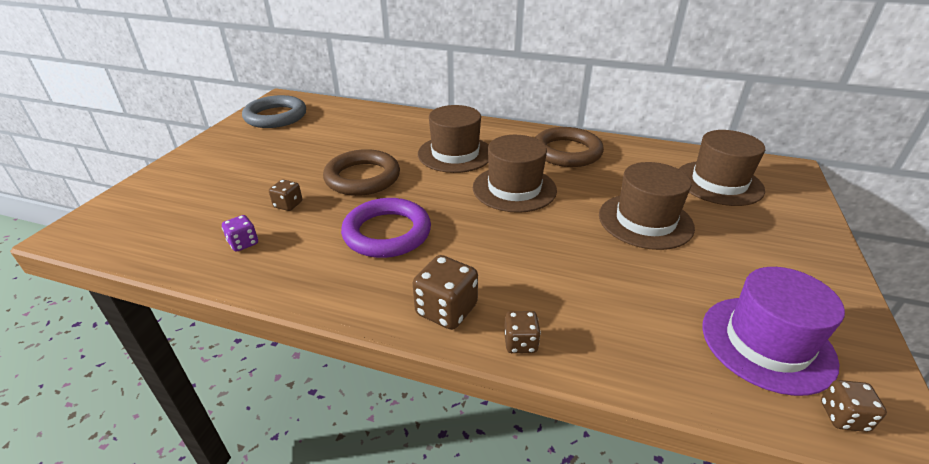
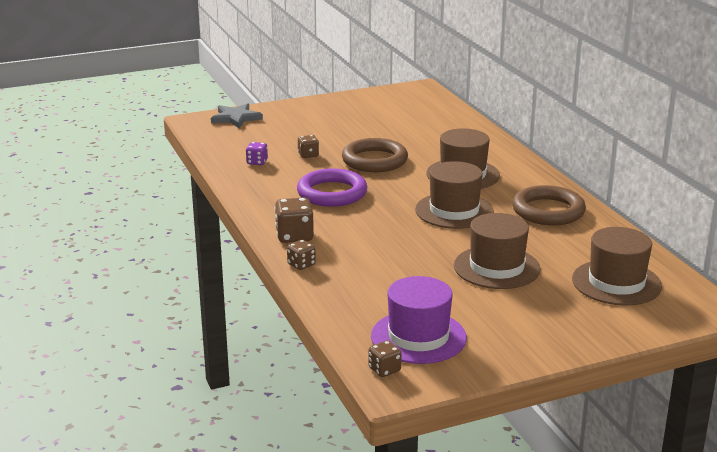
camera: 50 degrees right, 10 degrees down
grey ring [242,95,306,128] -> none
none -> grey star [211,103,263,128]

